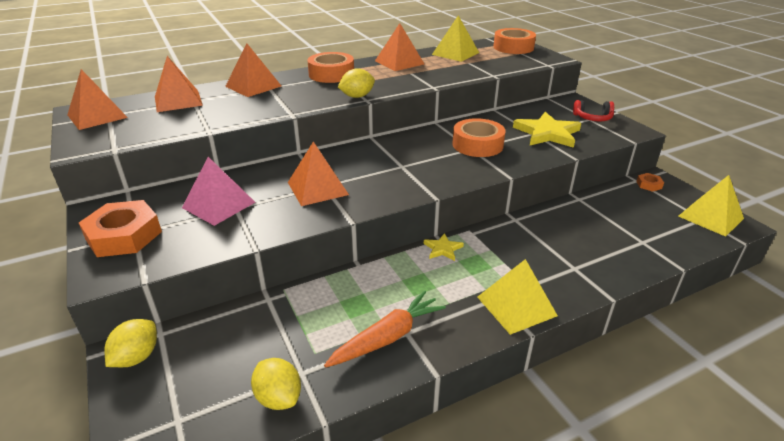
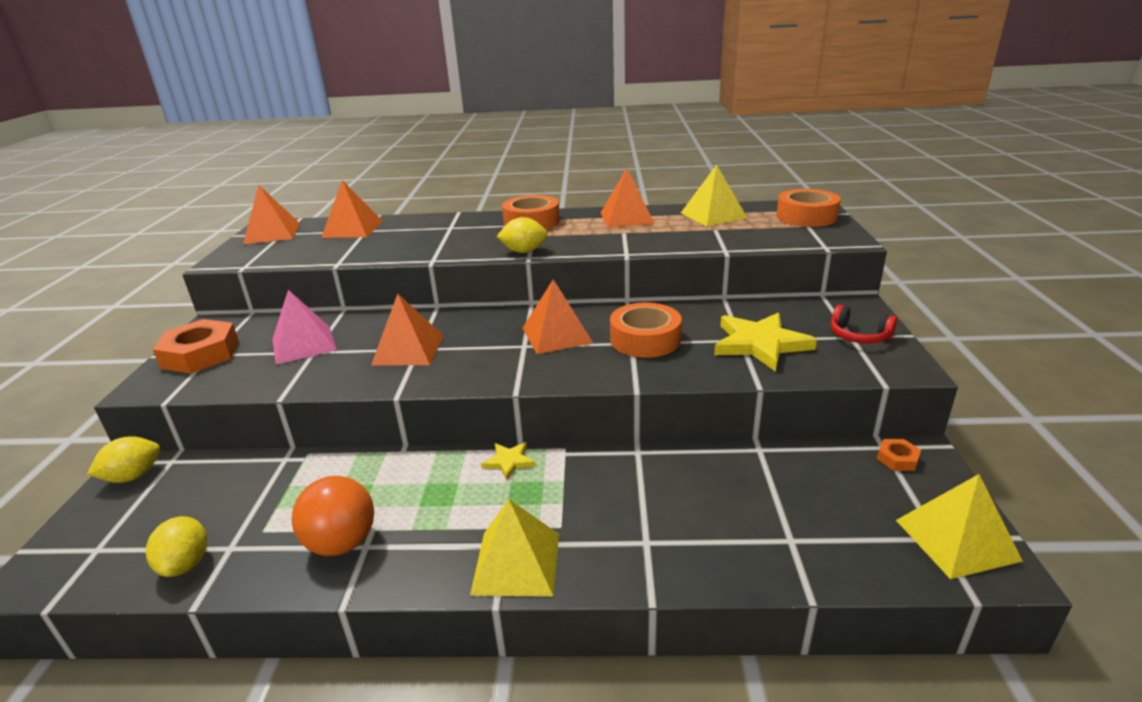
camera: 30 degrees right, 5 degrees down
orange pyramid [225,44,281,97] -> orange pyramid moved to [523,279,593,354]
orange carrot [324,291,446,368] -> orange ball [292,476,374,556]

